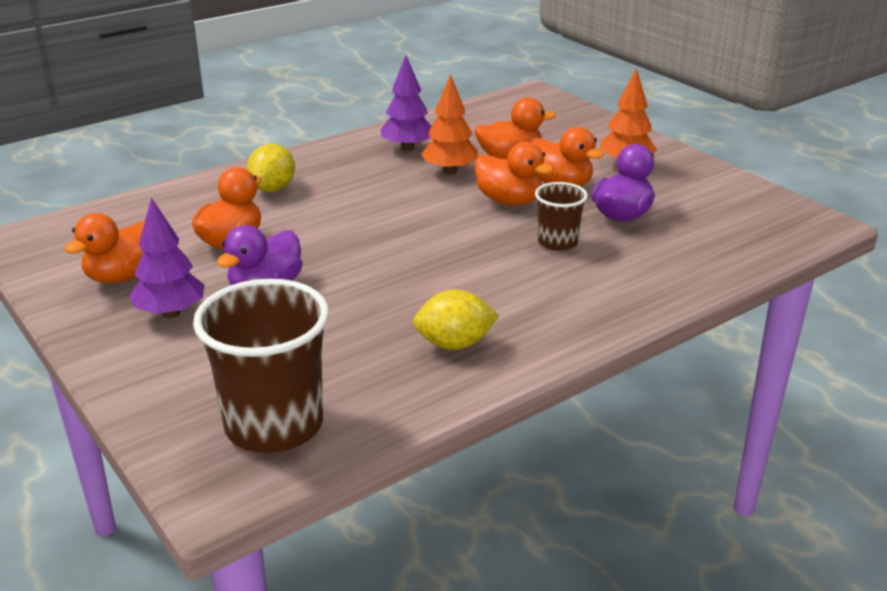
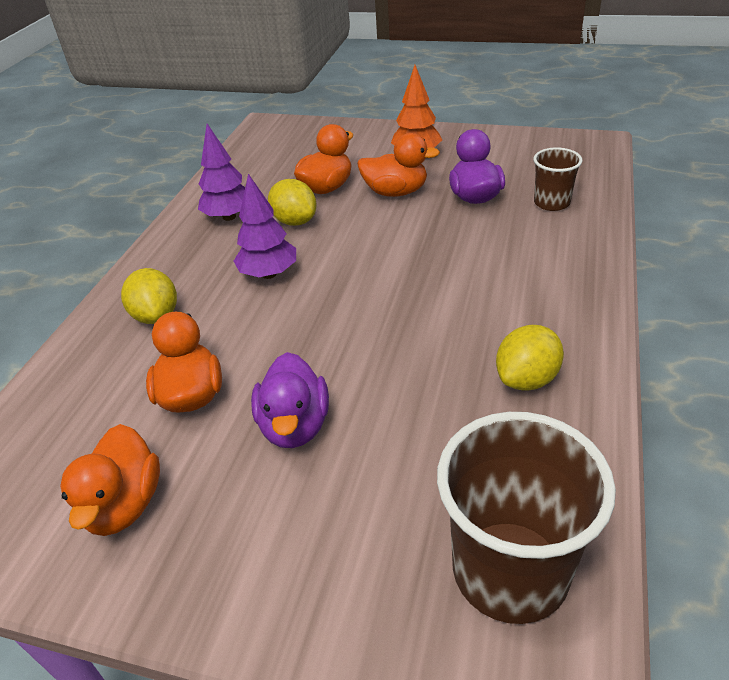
camera: 35 degrees left, 10 degrees up
purple tree [130,197,205,318] -> purple tree moved to [234,174,296,279]
orange tree [421,74,478,174] -> yellow lemon [268,179,317,226]
orange duck [474,142,554,206] -> none
brown cup [535,182,588,251] -> brown cup moved to [533,147,582,211]

